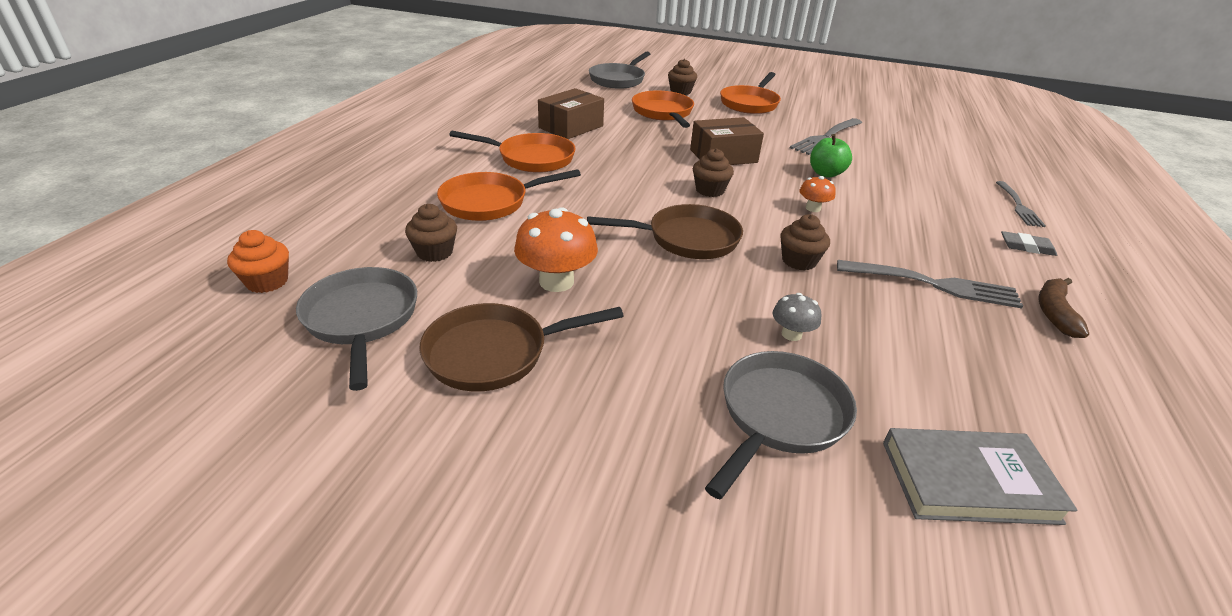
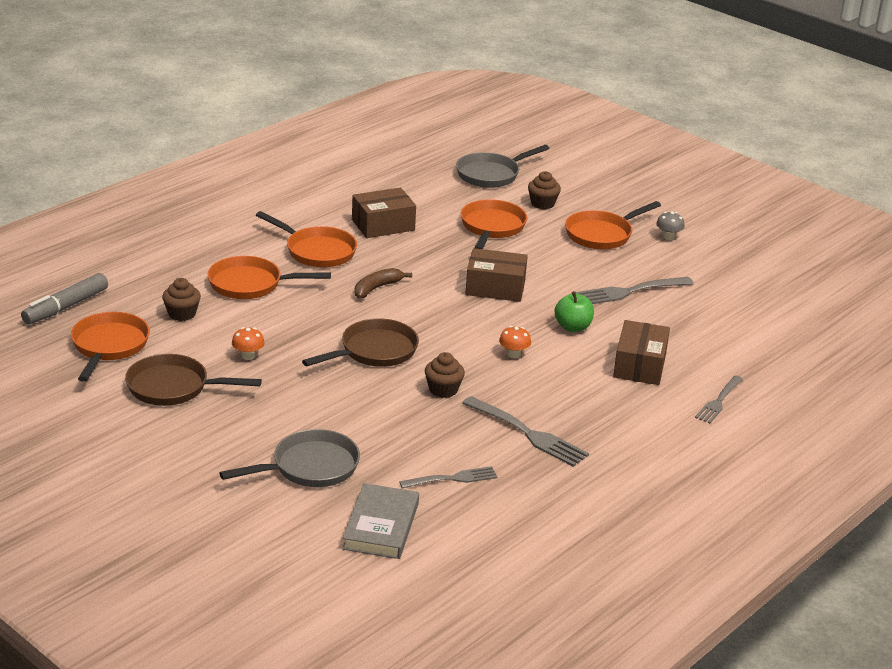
camera: 25 degrees right, 5 degrees down
orange cupcake [227,230,289,293] -> grey marker [21,273,108,325]
grey pan [296,267,417,391] -> orange pan [71,312,150,382]
orange mushroom [514,207,598,292] -> orange mushroom [232,327,265,360], size x0.54
brown pan [587,204,743,259] -> brown pan turned 60 degrees counterclockwise [302,318,419,367]
brown cupcake [693,148,734,197] -> none
grey mushroom [773,293,821,341] -> grey mushroom moved to [656,212,685,240]
grey book [883,428,1077,525] -> grey book turned 75 degrees clockwise [342,483,419,559]
grey eraser [1001,231,1057,256] -> none
brown banana [1039,278,1089,338] -> brown banana moved to [355,268,412,299]
none -> grey fork [399,466,498,488]
none -> brown box [613,320,670,385]

